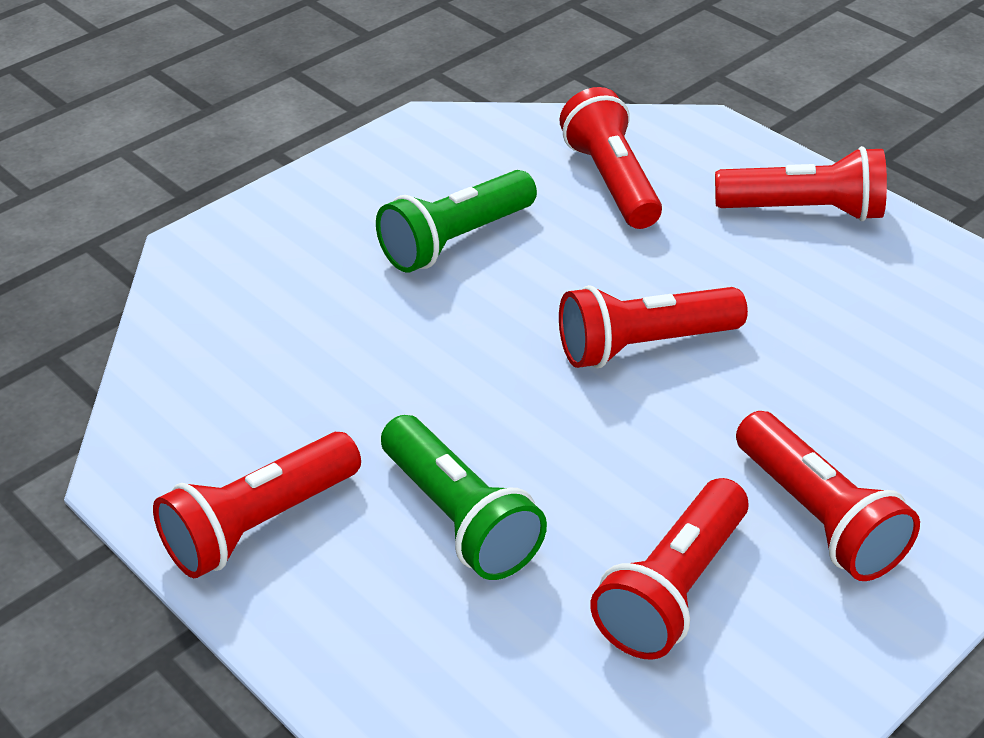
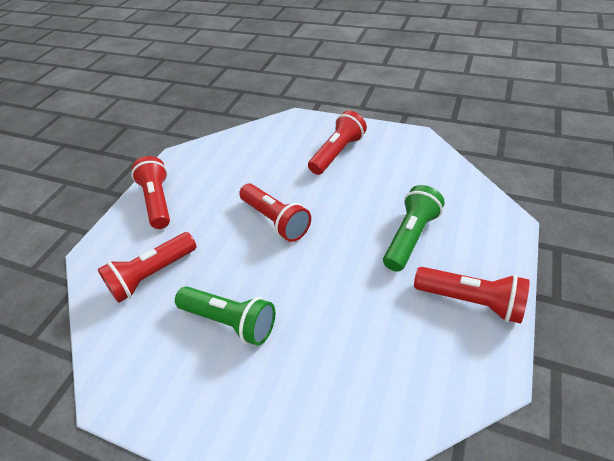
camera: 110 degrees left, 5 degrees up
red flashlight [590,478,748,660] -> none

